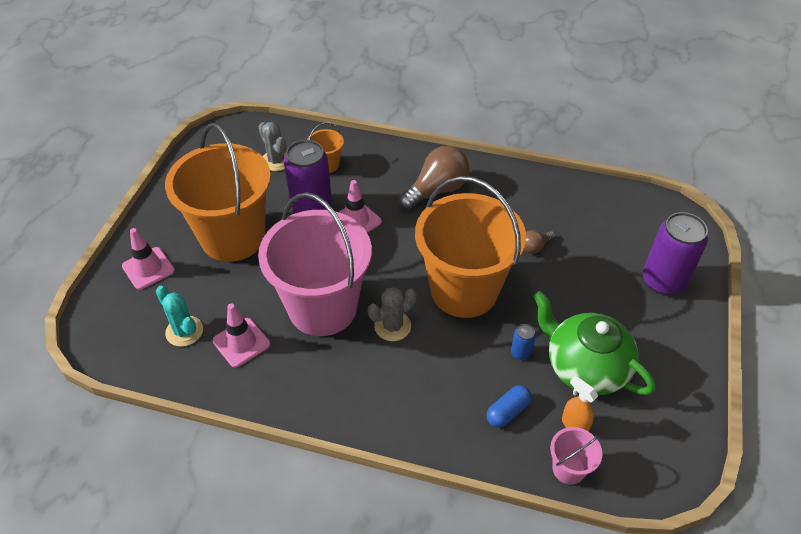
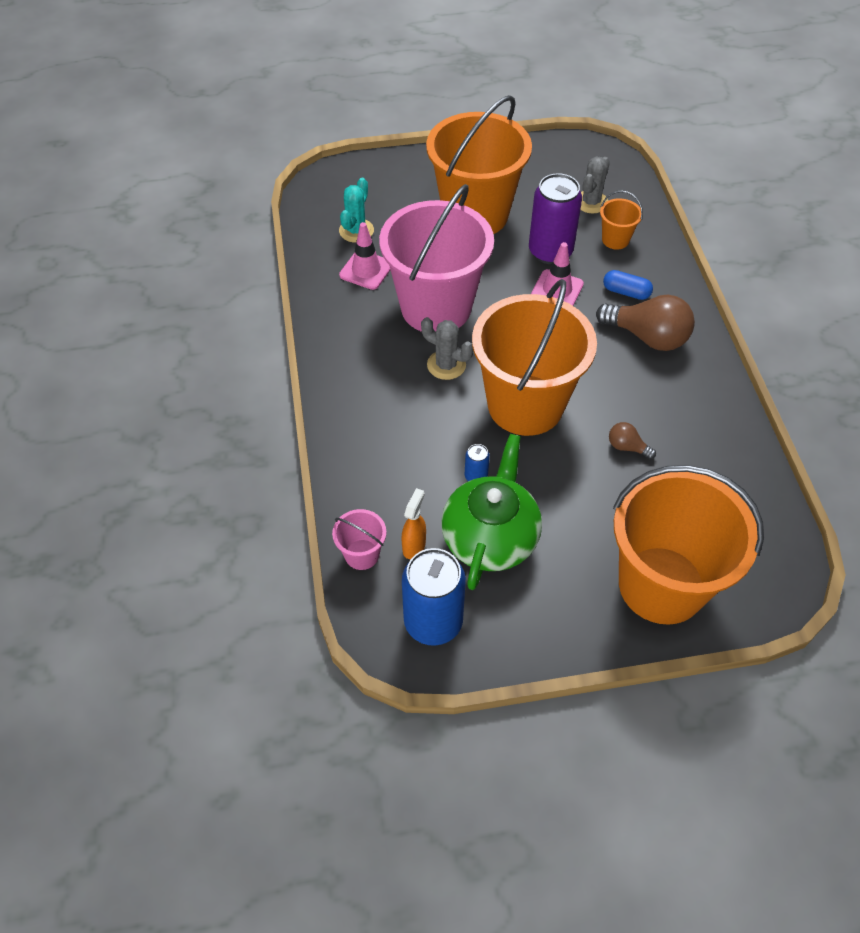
camera: 65 degrees right, 5 degrees up
pink traffic cone [122,228,175,290] -> none
blue capsule [487,385,532,428] -> blue capsule moved to [603,270,653,300]
purple can [643,212,708,295] -> orange bucket [613,465,764,625]
none -> blue can [402,548,466,646]

